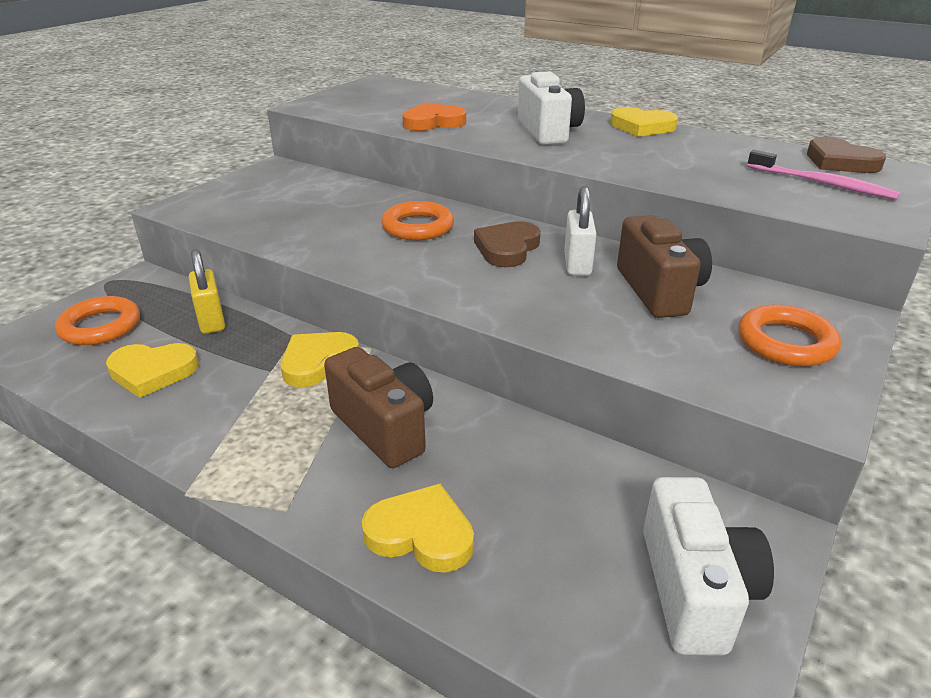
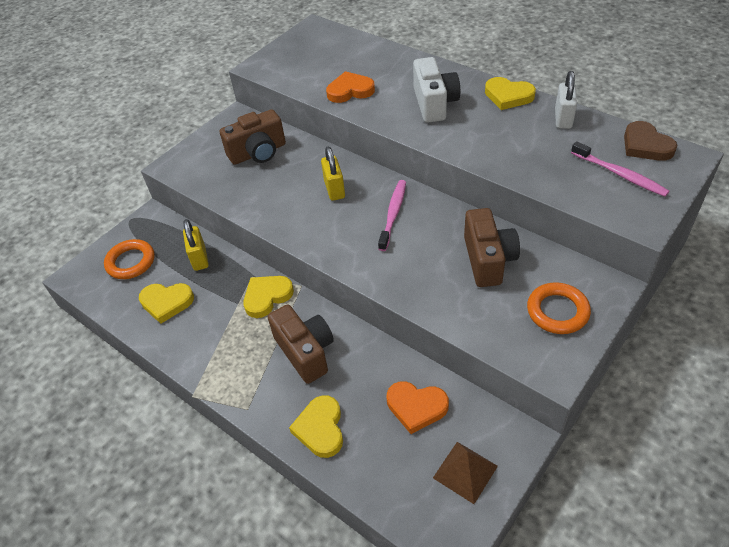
camera: 10 degrees right, 15 degrees up
yellow heart [362,484,474,573] -> yellow heart turned 120 degrees counterclockwise [289,395,343,458]
orange ring [381,201,454,240] -> yellow padlock [321,146,345,201]
brown heart [474,221,541,267] -> pink toothbrush [378,180,406,251]
white padlock [564,186,597,276] -> white padlock moved to [555,71,577,129]
white camera [643,477,774,656] -> brown pyramid [433,442,498,504]
none -> brown camera [220,109,286,165]
none -> orange heart [387,381,449,434]

